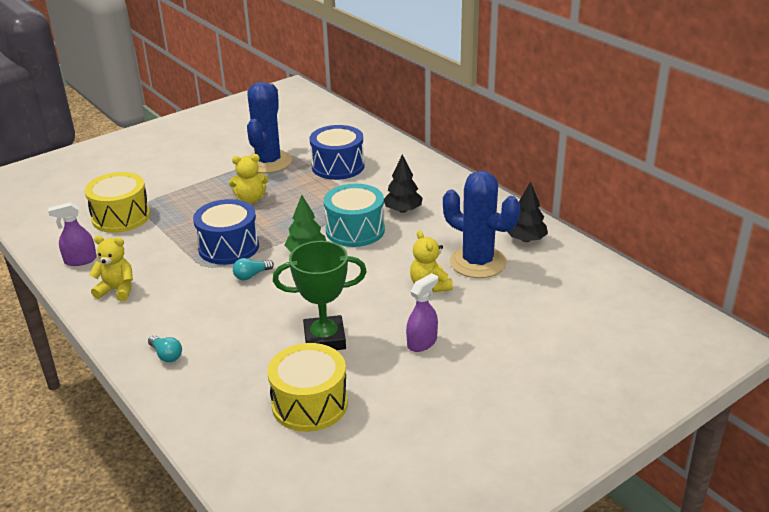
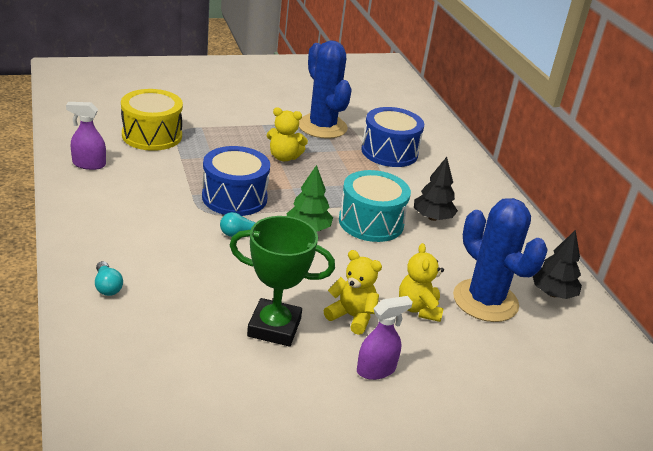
camera: 15 degrees right, 0 degrees up
yellow teddy bear [89,235,133,301] -> yellow teddy bear moved to [324,250,382,335]
blue cactus [247,82,292,173] -> blue cactus turned 60 degrees counterclockwise [299,40,352,139]
yellow drum [267,343,348,432] -> none

